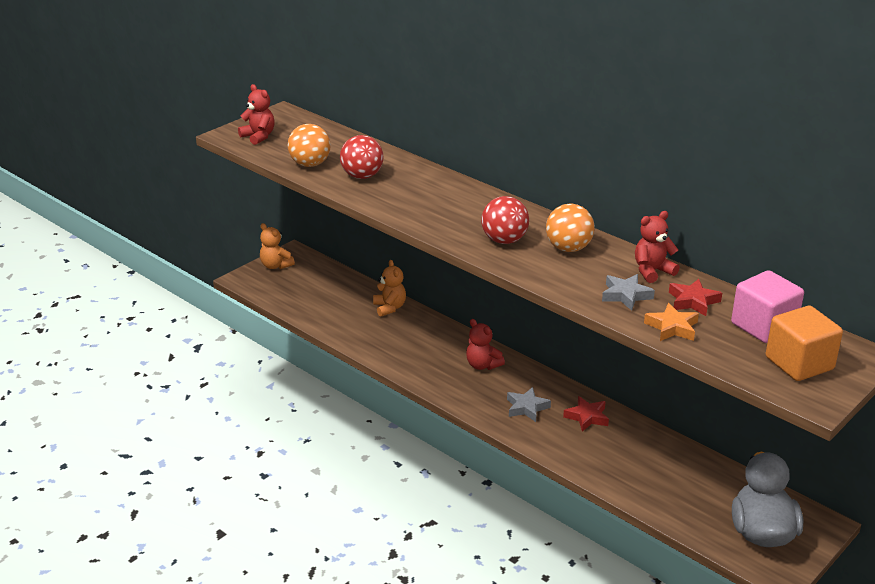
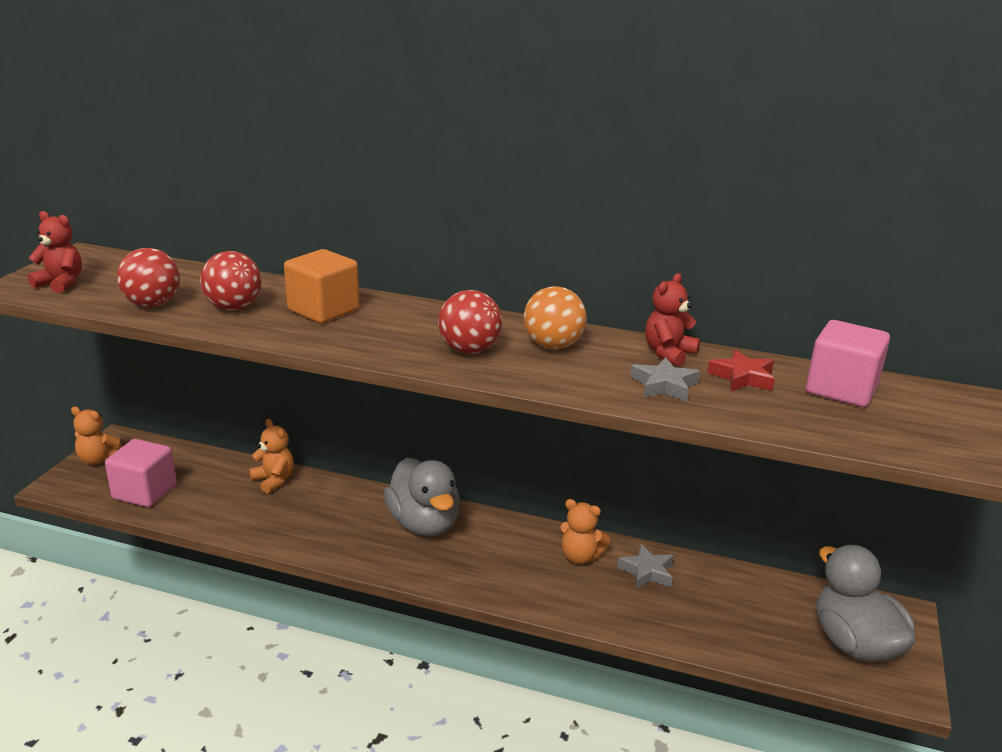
camera: 25 degrees left, 5 degrees down
orange ball [288,124,331,167] -> red ball [117,248,180,307]
red teddy bear [466,319,505,370] -> grey duck [384,458,460,536]
grey star [507,387,551,422] -> grey star moved to [617,544,674,589]
red star [563,396,609,432] -> orange teddy bear [559,499,610,564]
orange star [644,303,699,341] -> none
orange cube [766,306,843,381] -> orange cube moved to [284,249,360,323]
none -> pink cube [105,439,177,507]

